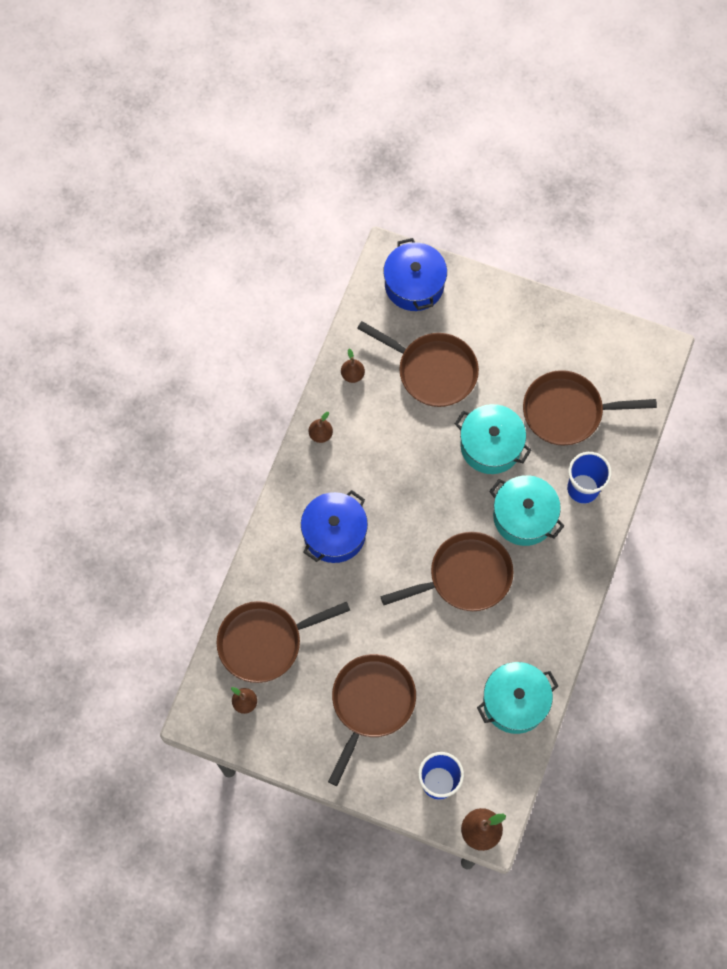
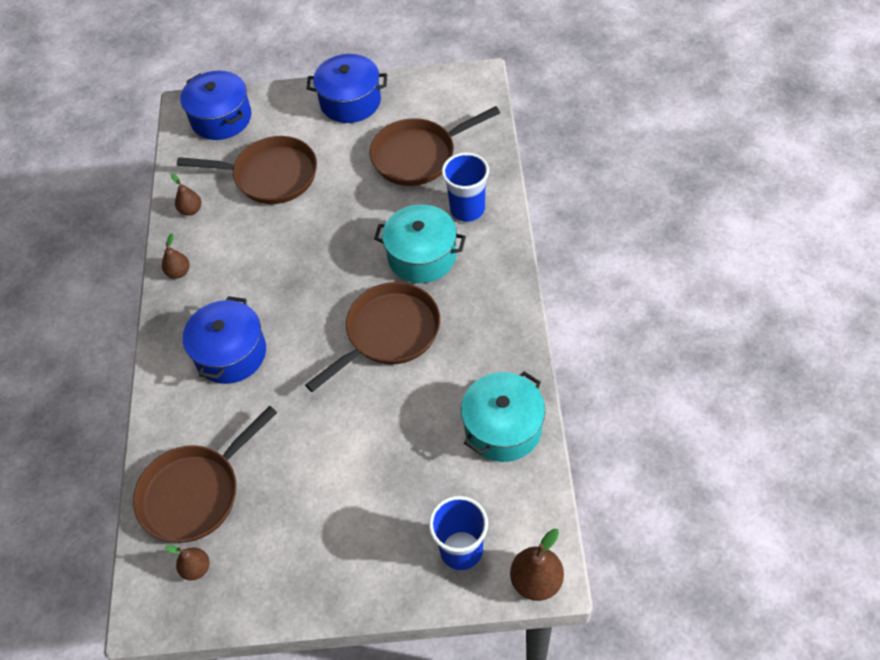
camera: 20 degrees left, 15 degrees down
brown pan [328,654,416,786] -> none
turquoise pot [455,404,531,474] -> none
none -> blue pot [306,54,387,123]

